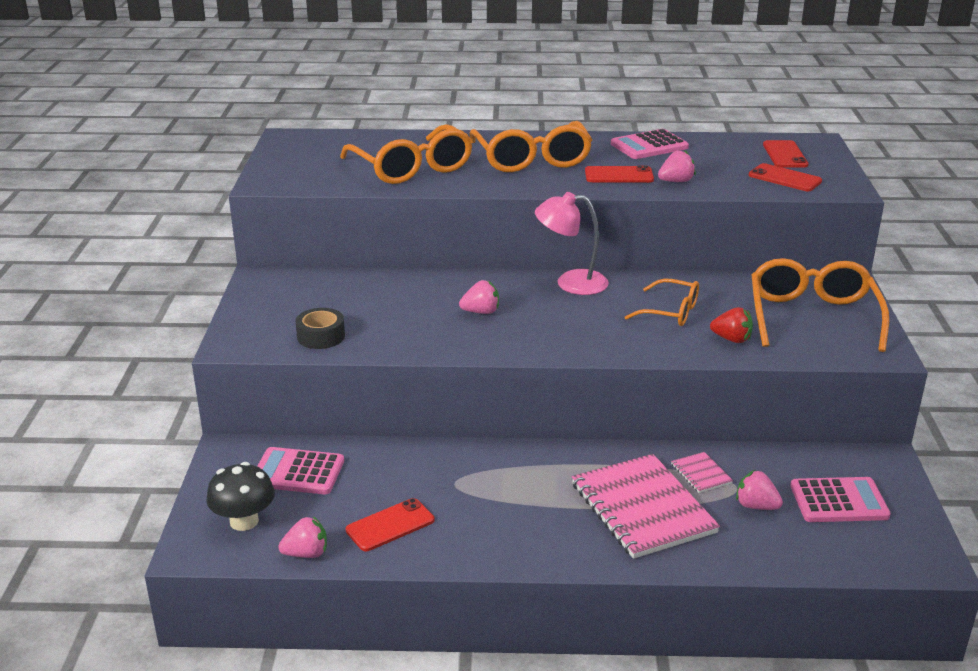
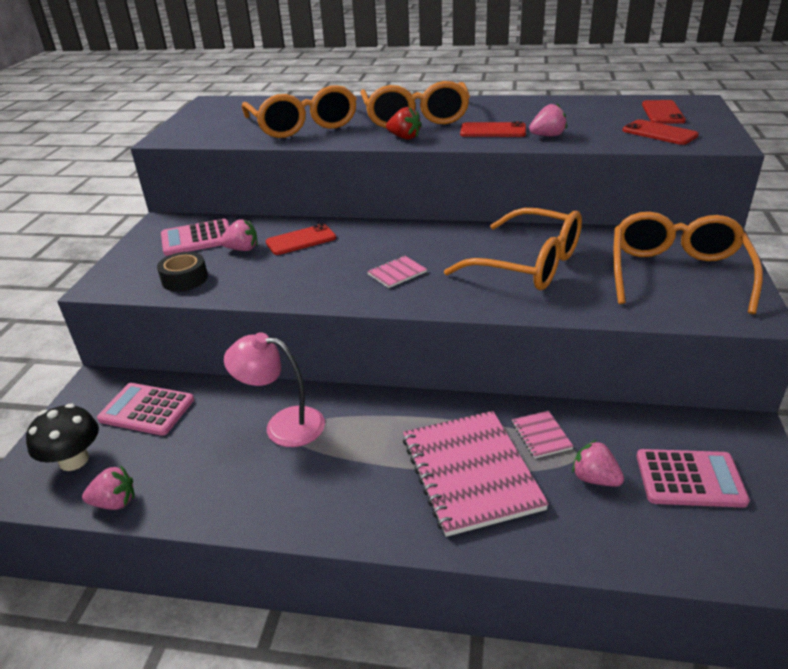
camera: 10 degrees right, 5 degrees up
red phone [346,498,435,551] -> red phone moved to [266,224,336,255]
pink strawberry [459,280,499,314] -> pink strawberry moved to [220,219,257,251]
pink lamp [535,192,609,295] -> pink lamp moved to [224,332,325,447]
pink calculator [611,129,689,159] -> pink calculator moved to [161,219,229,256]
orange glasses [625,279,699,326] -> orange glasses [444,208,582,290], size x1.72
red strawberry [710,307,753,343] -> red strawberry moved to [386,107,422,140]
none -> pink notebook [367,256,427,288]

